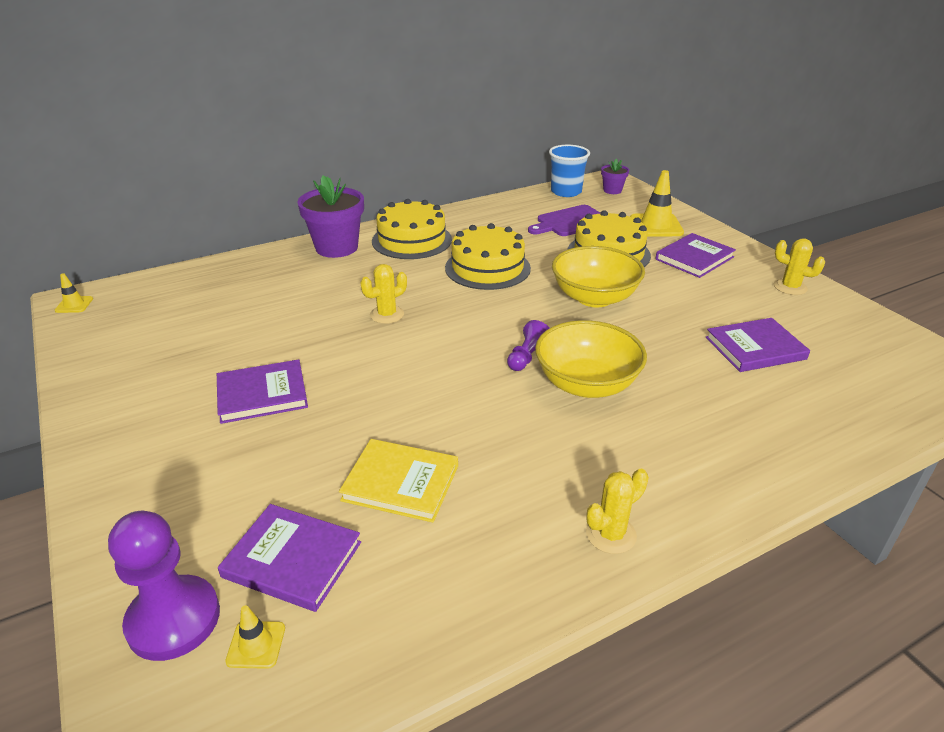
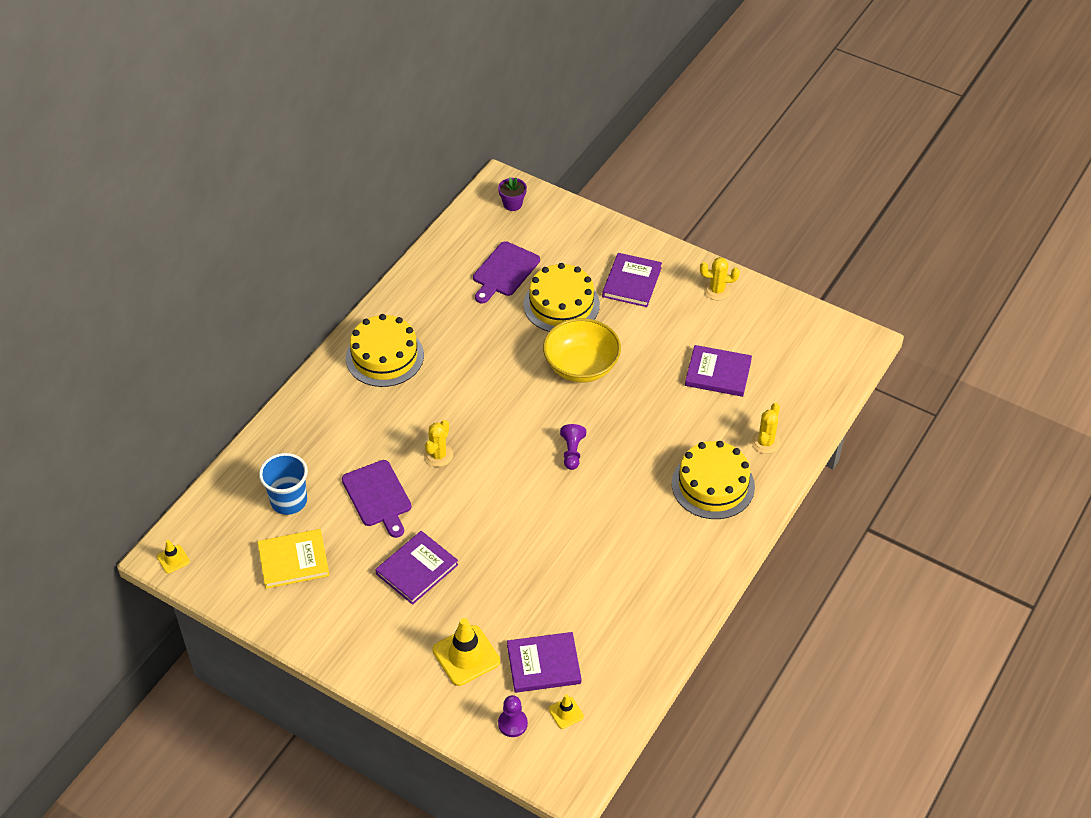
camera: 30 degrees left, 15 degrees up
purple pawn [108,511,220,661] -> purple pawn [498,695,528,737], size x0.57
purple flower pot [297,175,364,258] -> none
yellow book [339,439,458,522] -> yellow book moved to [257,529,330,589]
yellow cake [445,223,531,290] -> yellow cake moved to [672,441,755,519]
yellow bowl [535,320,647,398] -> none
blue cup [549,145,590,197] -> blue cup moved to [259,453,308,515]
yellow cactus [586,469,649,554] -> yellow cactus moved to [751,403,781,454]
yellow traffic cone [630,170,684,237] -> yellow traffic cone moved to [432,618,500,686]
purple book [705,318,810,372] -> purple book turned 60 degrees clockwise [685,345,752,397]
none -> purple cutting board [342,460,412,538]

